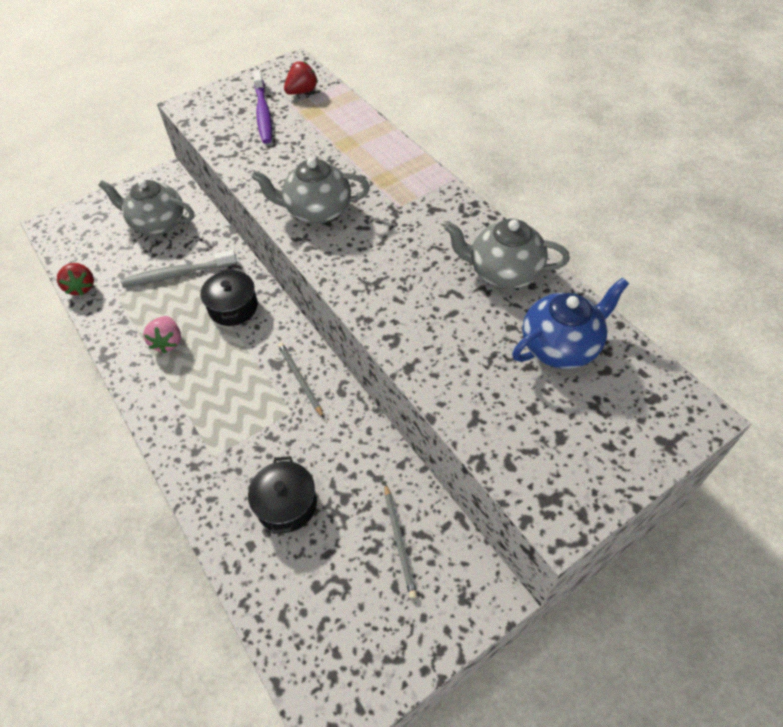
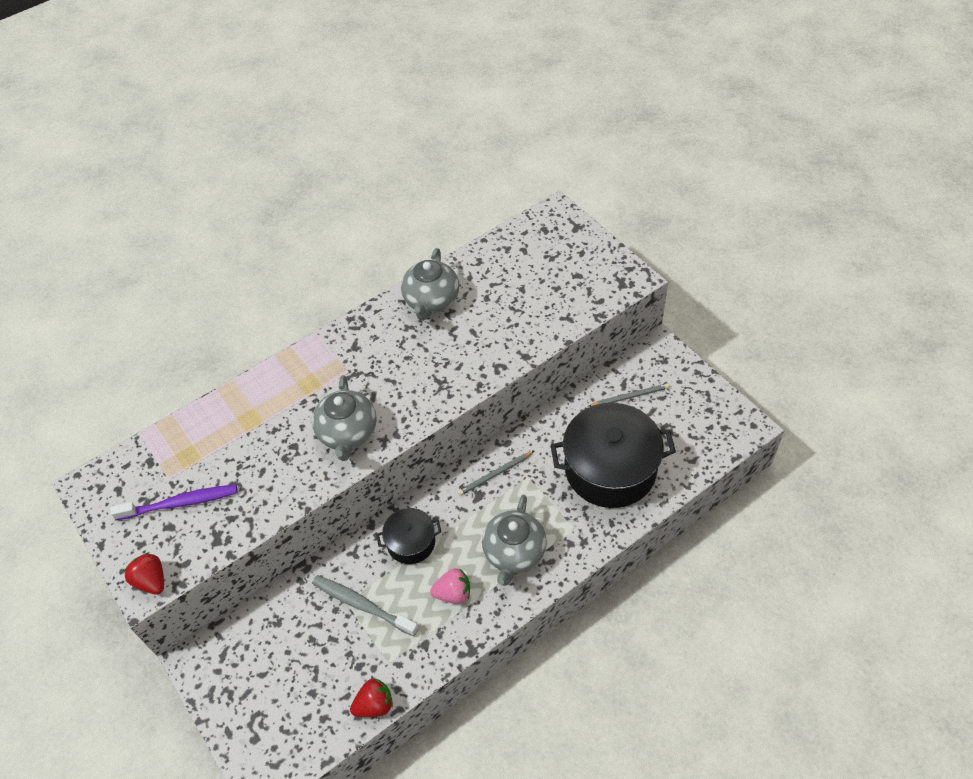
camera: 90 degrees left, 0 degrees up
grey teapot [98,180,194,235] -> grey teapot moved to [482,495,547,586]
grey toothbrush [121,250,237,287] -> grey toothbrush turned 135 degrees clockwise [312,575,419,636]
black pot [248,456,317,534] -> black pot [550,403,676,508], size x1.94
red strawberry [284,62,318,95] -> red strawberry moved to [124,553,164,595]
blue teapot [512,278,629,369] -> none

